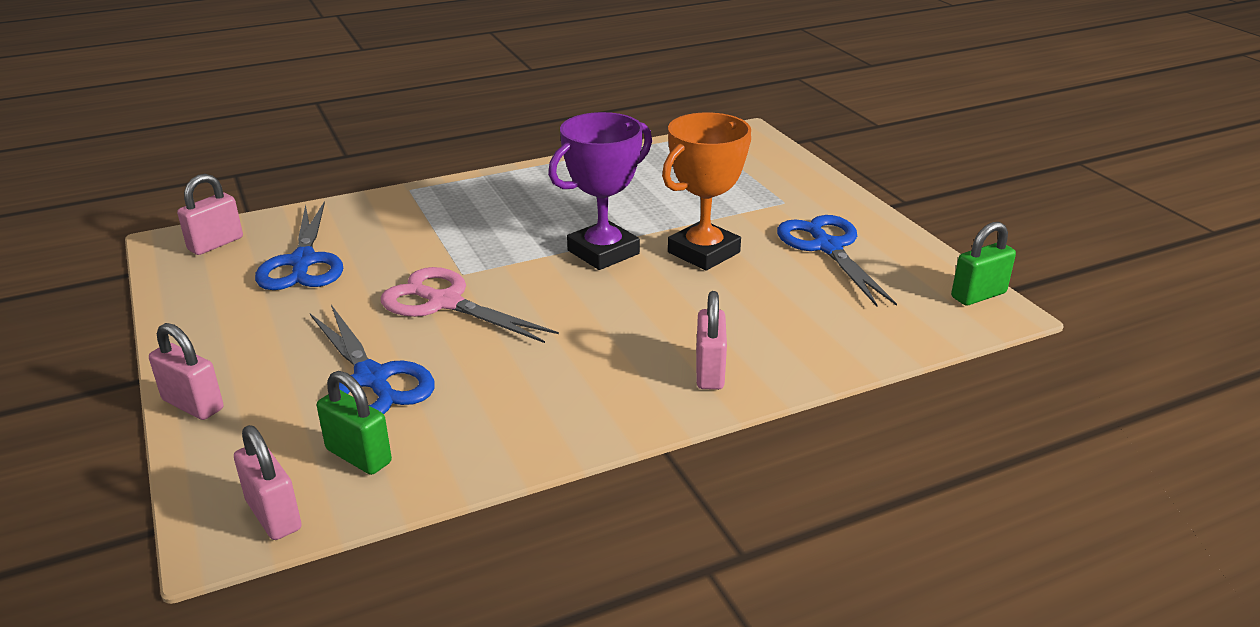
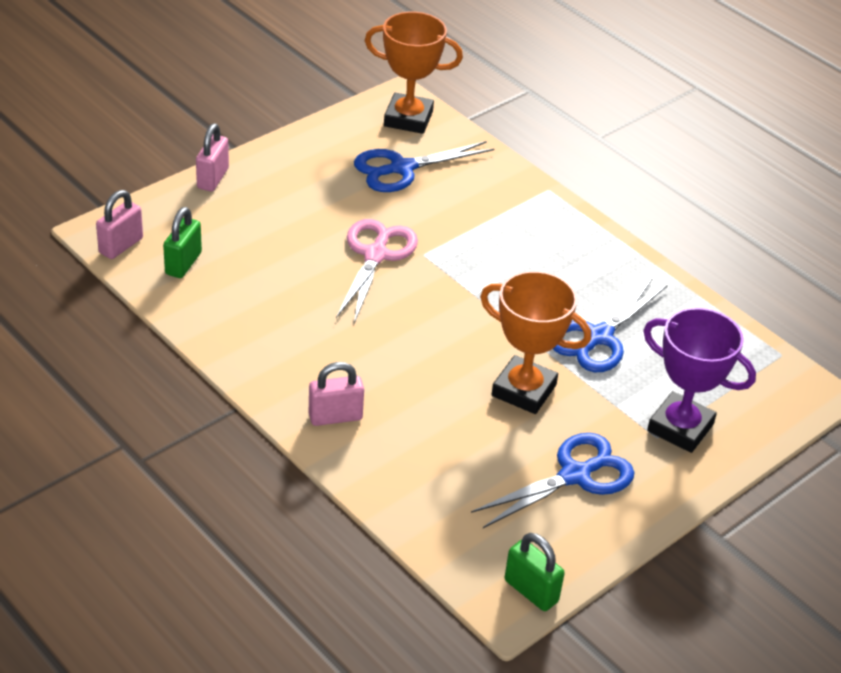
camera: 70 degrees right, 10 degrees up
pink padlock [177,174,243,255] -> orange trophy [365,12,463,134]
blue scissors [310,305,435,414] -> blue scissors moved to [553,278,668,372]
purple trophy [548,112,652,270] -> purple trophy moved to [643,308,756,453]

